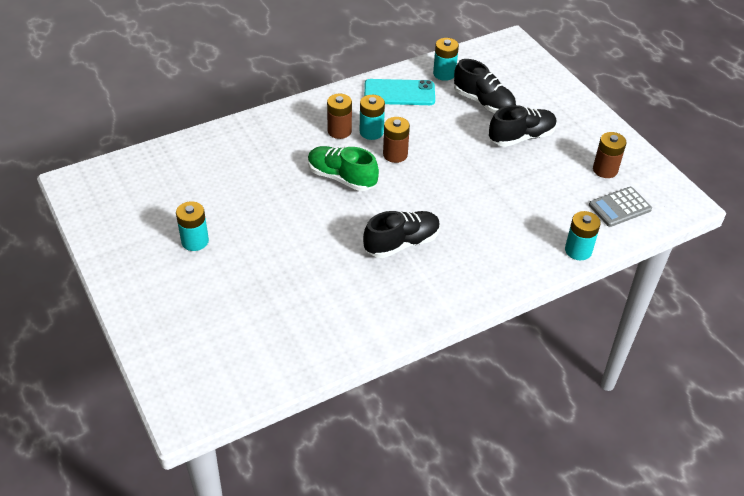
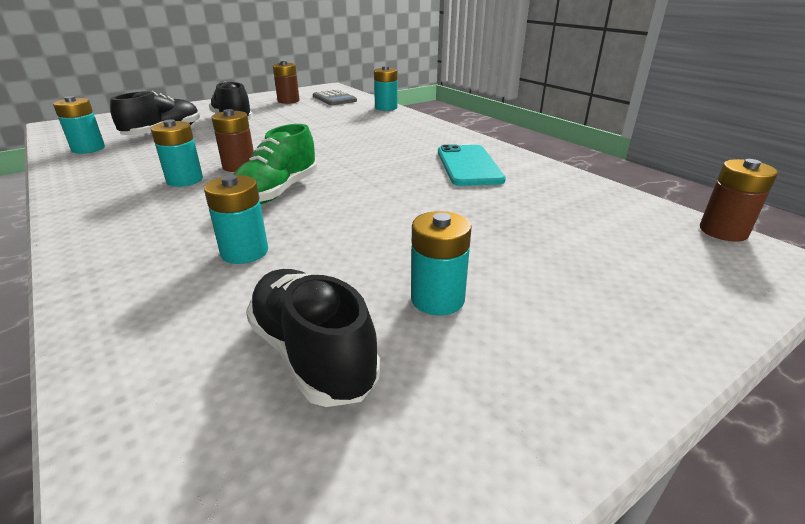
camera: 95 degrees left, 15 degrees down
brown battery [327,94,352,139] -> brown battery moved to [700,159,778,242]
black shoe [363,211,440,258] -> black shoe moved to [246,269,380,407]
turquoise phone [364,79,435,105] -> turquoise phone moved to [438,144,506,186]
none -> turquoise battery [204,175,268,264]

